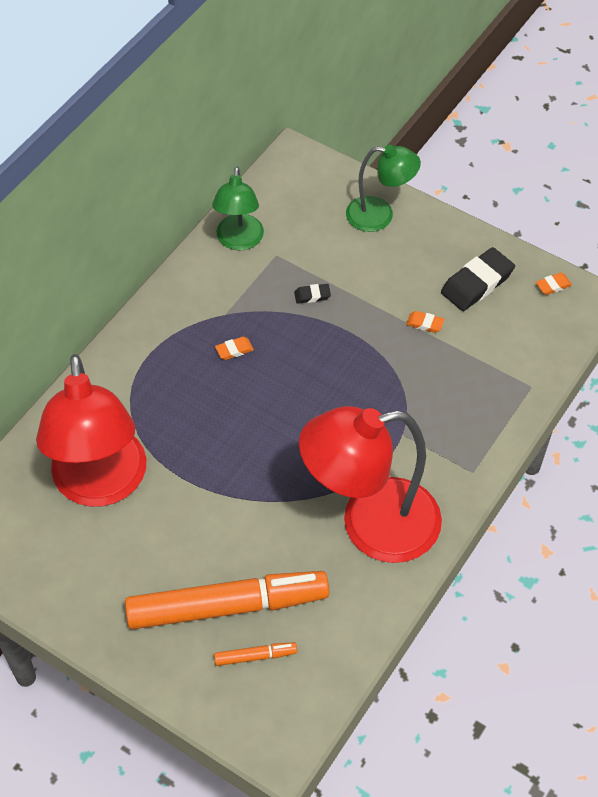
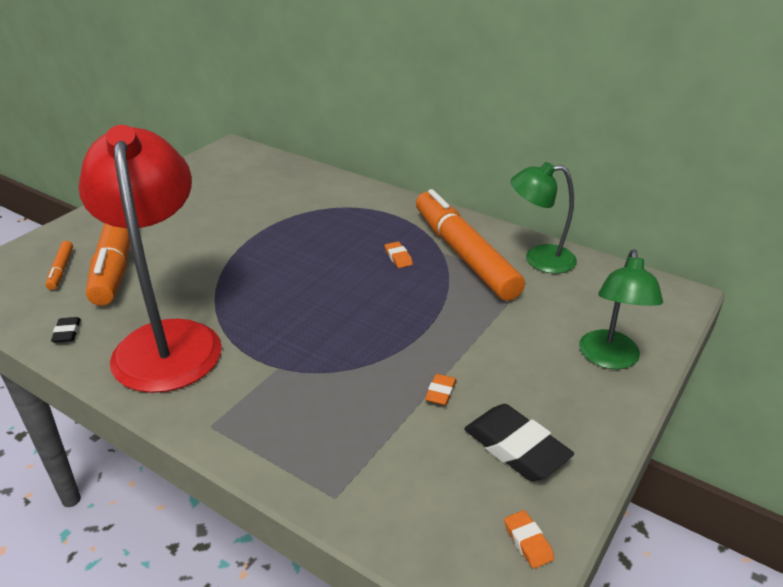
camera: 90 degrees right, 20 degrees down
red lamp [36,354,146,507] -> none
black eraser [294,284,331,304] -> black eraser moved to [51,317,81,343]
none -> orange marker [416,189,525,301]

